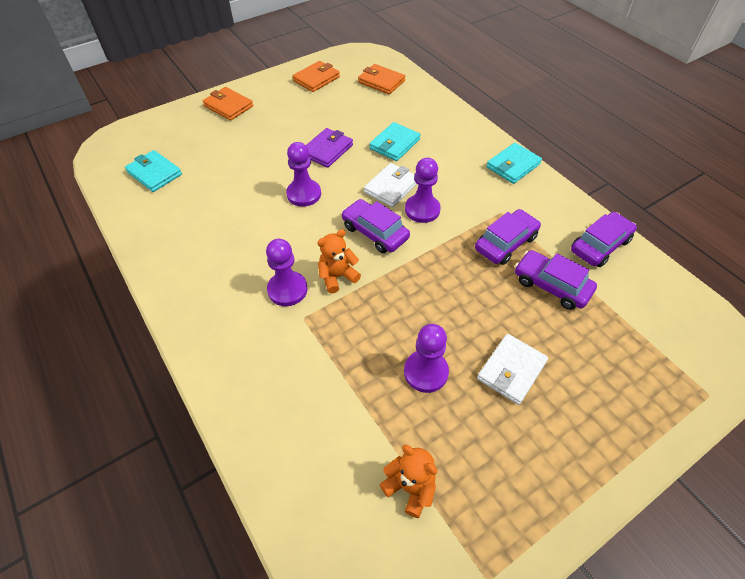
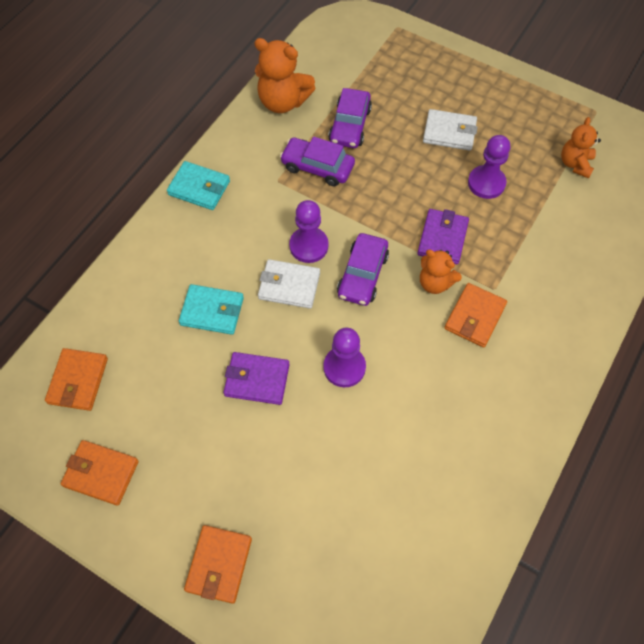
camera: 115 degrees left, 10 degrees up
turquoise wallet [125,150,182,192] -> none
purple pawn [266,239,307,306] -> orange wallet [444,283,507,347]
purple car [571,212,637,267] -> orange teddy bear [254,38,315,113]
none -> purple wallet [417,209,469,264]

